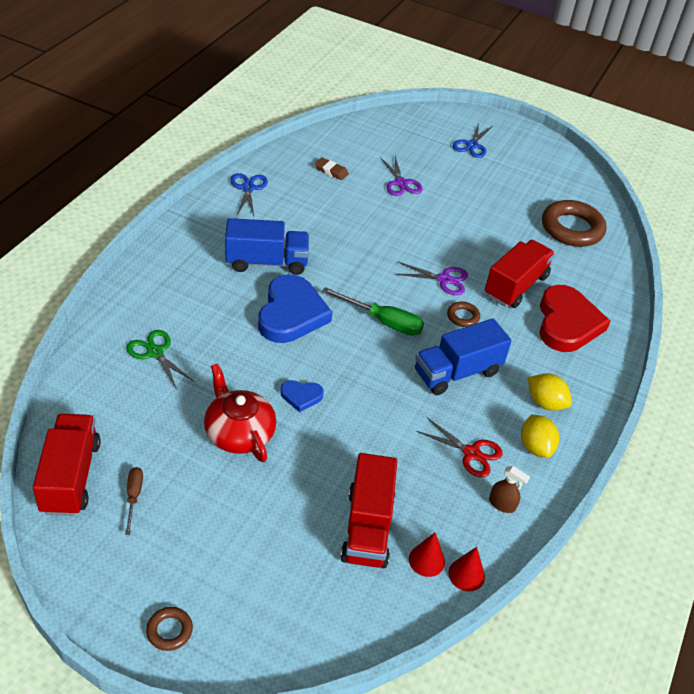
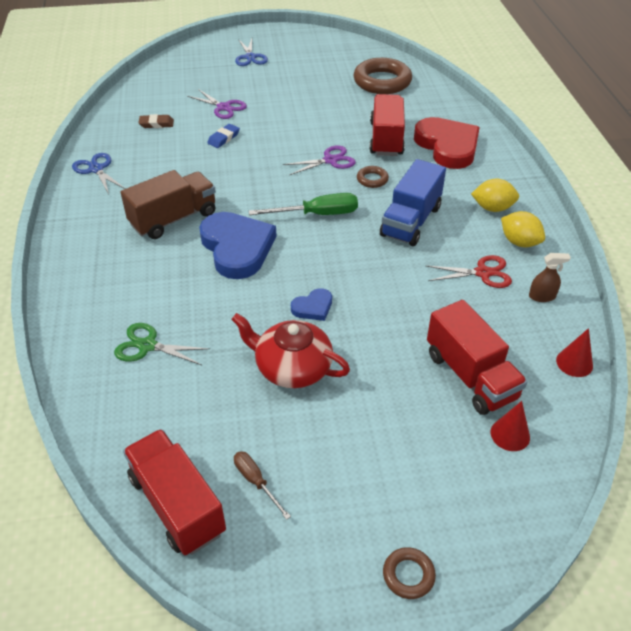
camera: 30 degrees left, 0 degrees up
blue truck [225,218,309,275] -> brown truck [120,170,216,239]
red cone [409,533,445,577] -> red cone moved to [491,401,530,451]
none -> blue eraser [207,124,240,148]

